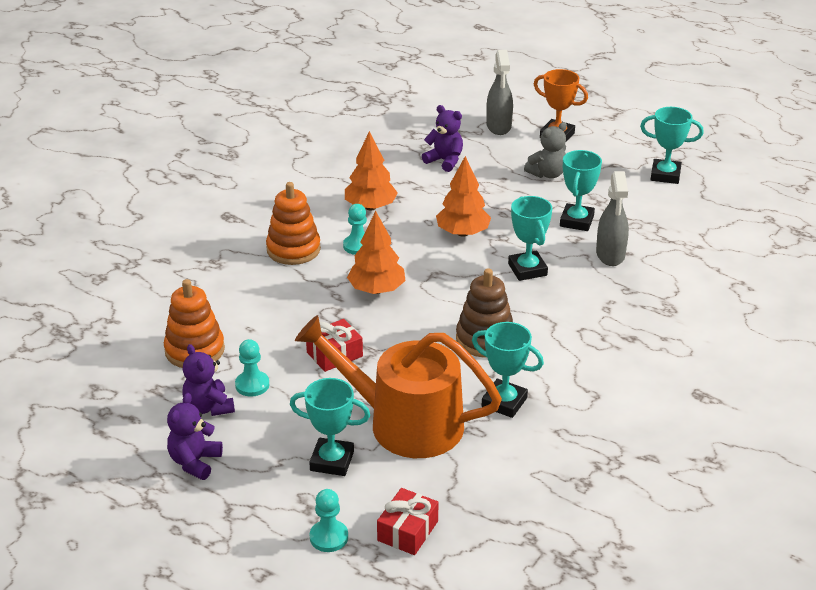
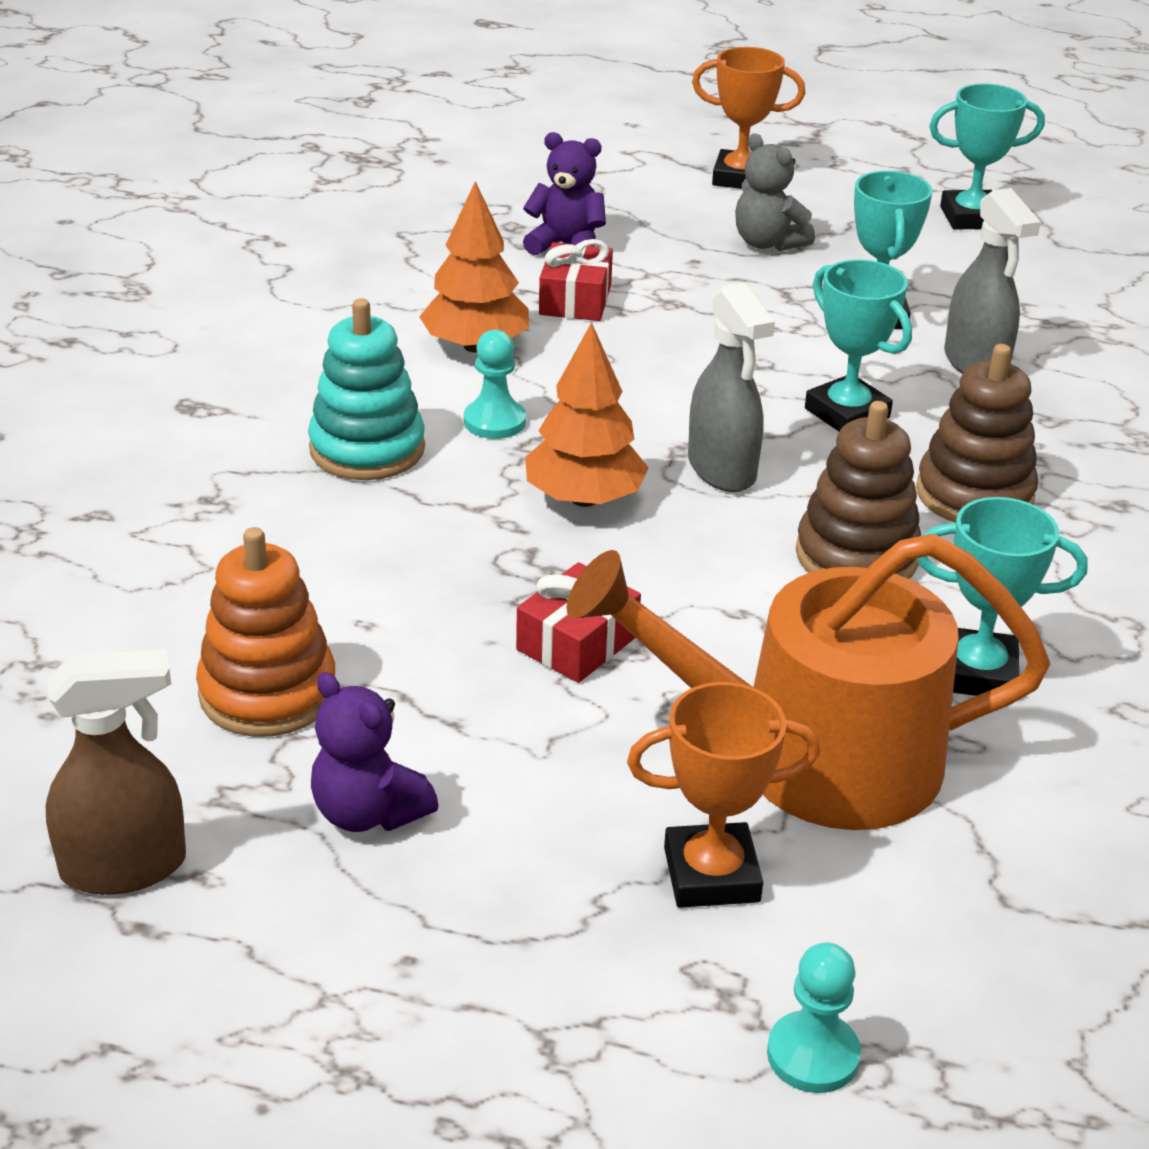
camera: 20 degrees left, 0 degrees up
purple teddy bear [167,393,223,480] -> none
turquoise pawn [235,339,269,397] -> none
orange stacking toy [266,182,321,265] -> turquoise stacking toy [308,298,425,480]
turquoise trophy [290,378,370,476] -> orange trophy [627,682,820,908]
red gift [377,488,439,555] -> red gift moved to [539,239,613,321]
orange tree [436,156,491,237] -> none
grey spray bottle [486,50,513,135] -> grey spray bottle moved to [688,283,775,492]
grey teddy bear [524,122,567,178] -> grey teddy bear turned 105 degrees clockwise [735,133,815,251]
none -> brown spray bottle [46,649,186,895]
none -> brown stacking toy [916,344,1038,523]

